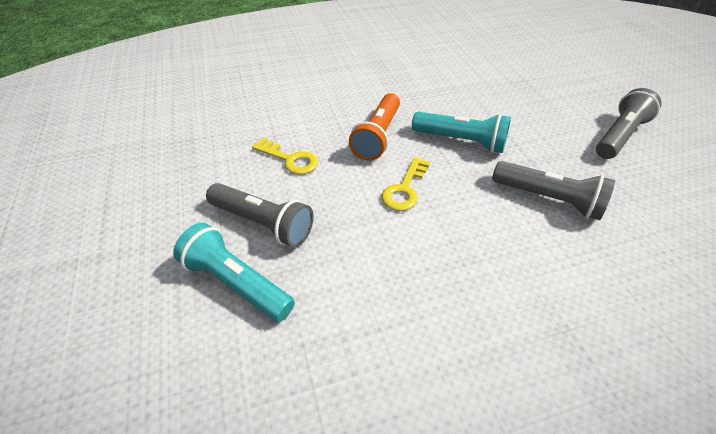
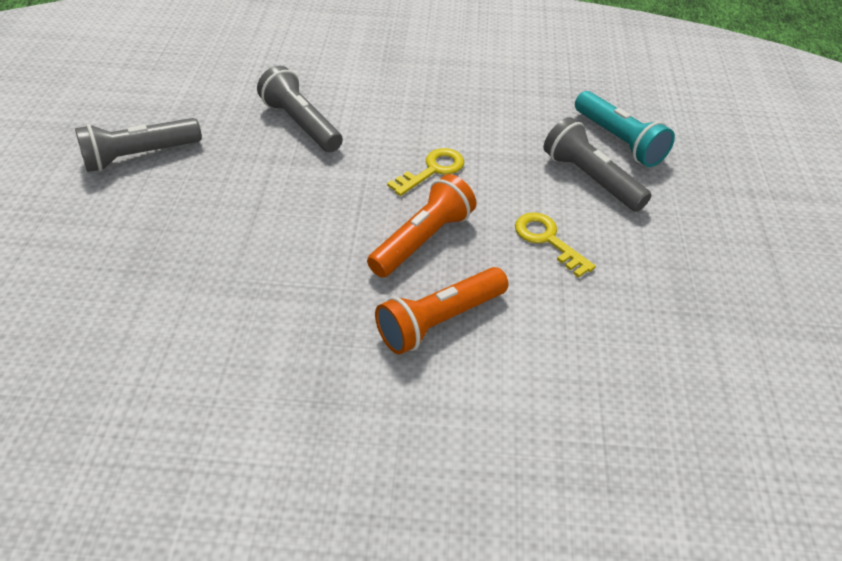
camera: 160 degrees left, 0 degrees up
turquoise flashlight [412,112,511,153] -> none
none -> orange flashlight [375,267,508,355]

